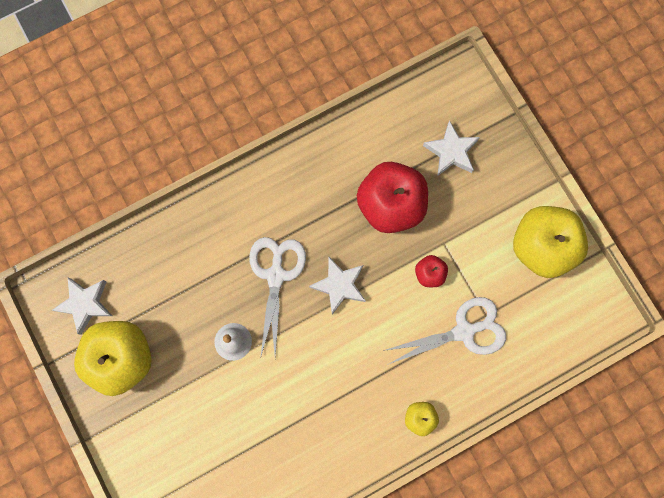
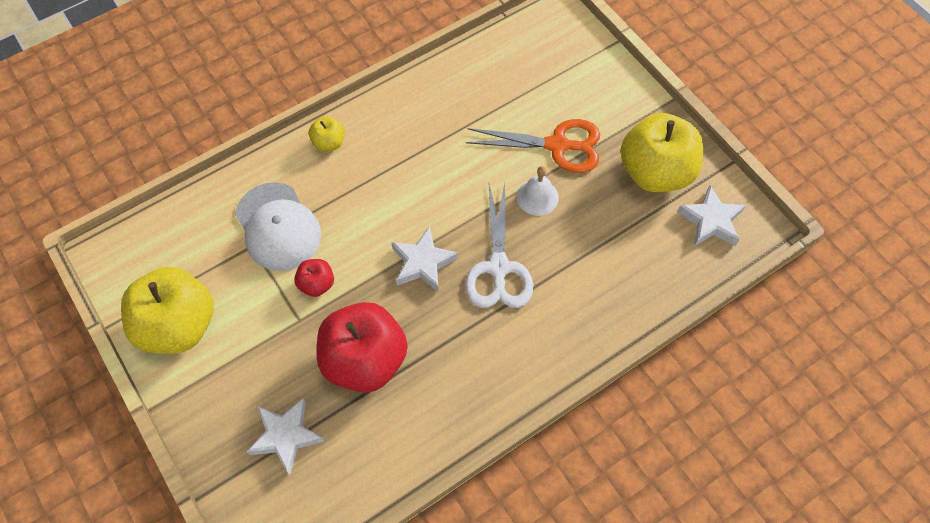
camera: 175 degrees right, 15 degrees down
white scissors [383,297,506,365] -> white cap [235,182,321,271]
none -> orange scissors [466,119,600,173]

